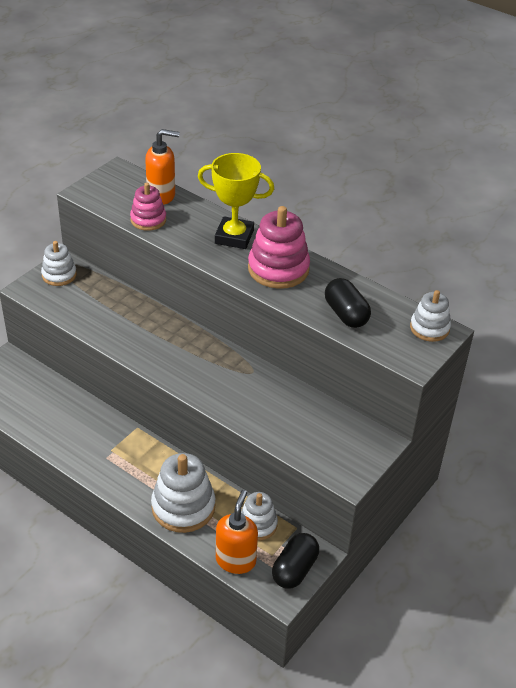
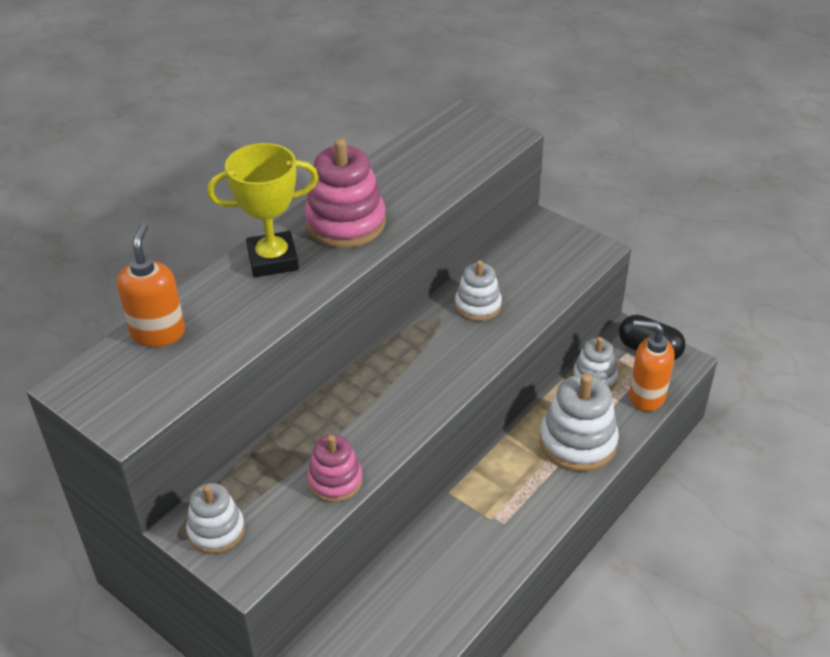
camera: 85 degrees left, 0 degrees up
pink stacking toy [130,183,166,231] -> pink stacking toy moved to [307,434,363,502]
yellow trophy [198,153,274,249] -> yellow trophy turned 60 degrees clockwise [207,143,319,277]
black capsule [325,278,371,328] -> none
white stacking toy [410,290,451,342] -> white stacking toy moved to [455,260,502,321]

